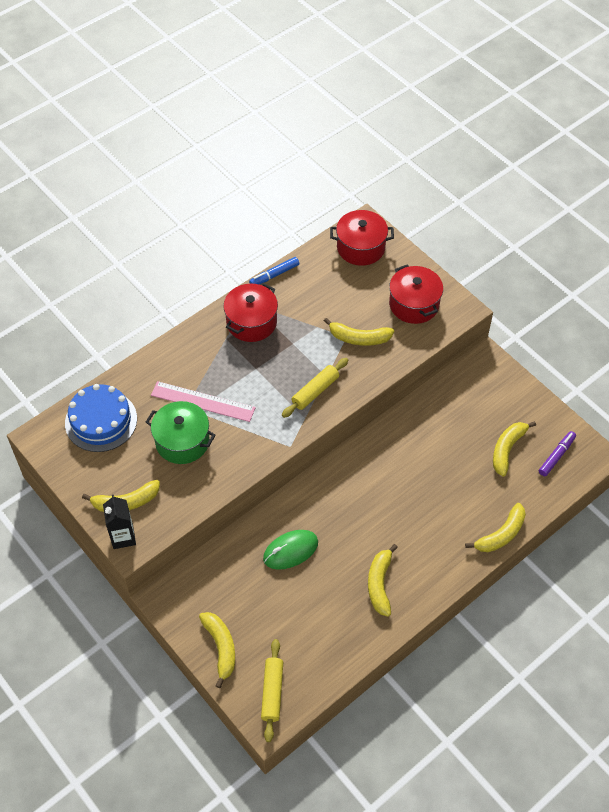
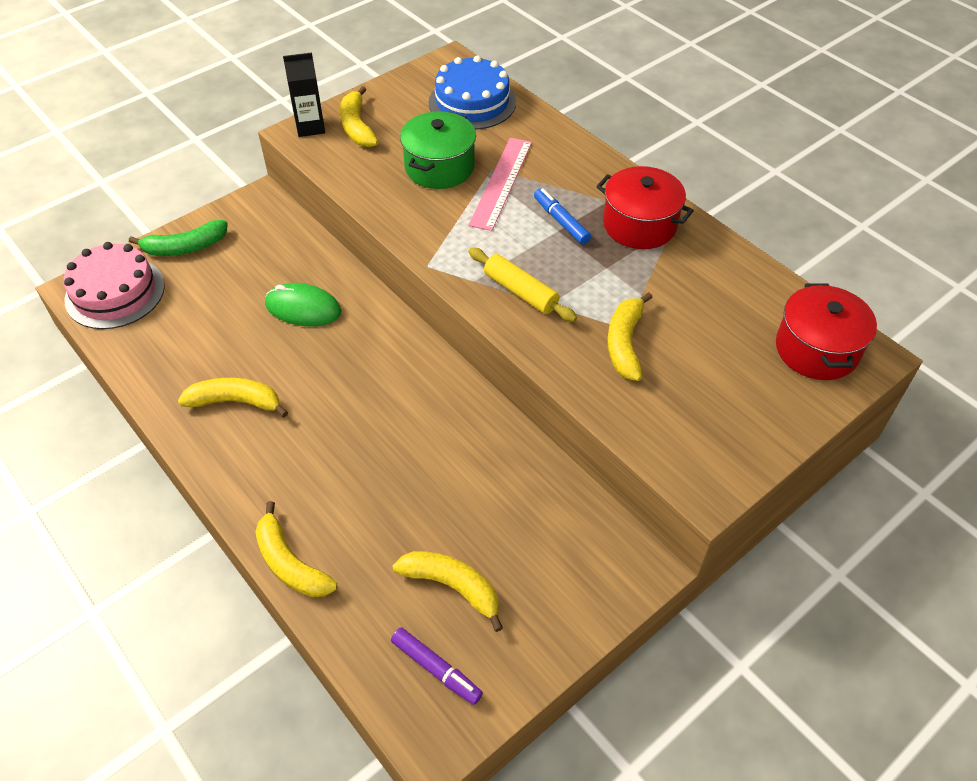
camera: 90 degrees right, 5 degrees down
yellow banana [199,612,235,688] -> green banana [129,220,228,256]
blue marker [249,257,299,285] -> blue marker moved to [534,188,591,245]
yellow rolling pin [261,639,283,742] -> pink cake [64,242,165,329]
green mouse [263,530,318,570] -> green mouse turned 45 degrees counterclockwise [265,283,341,327]
red pot [389,265,443,324] -> none

